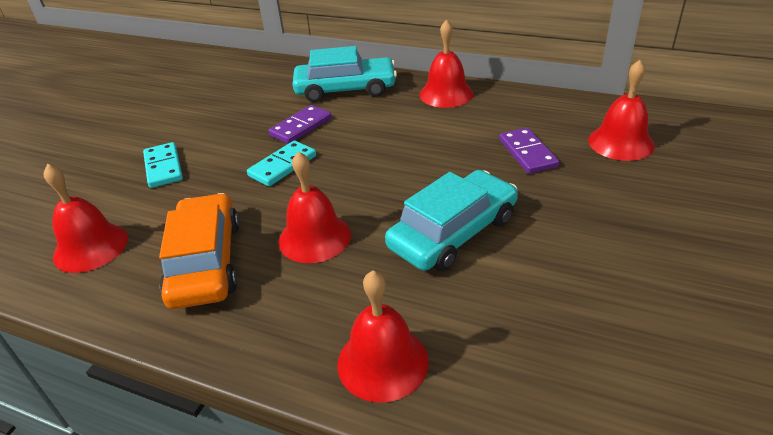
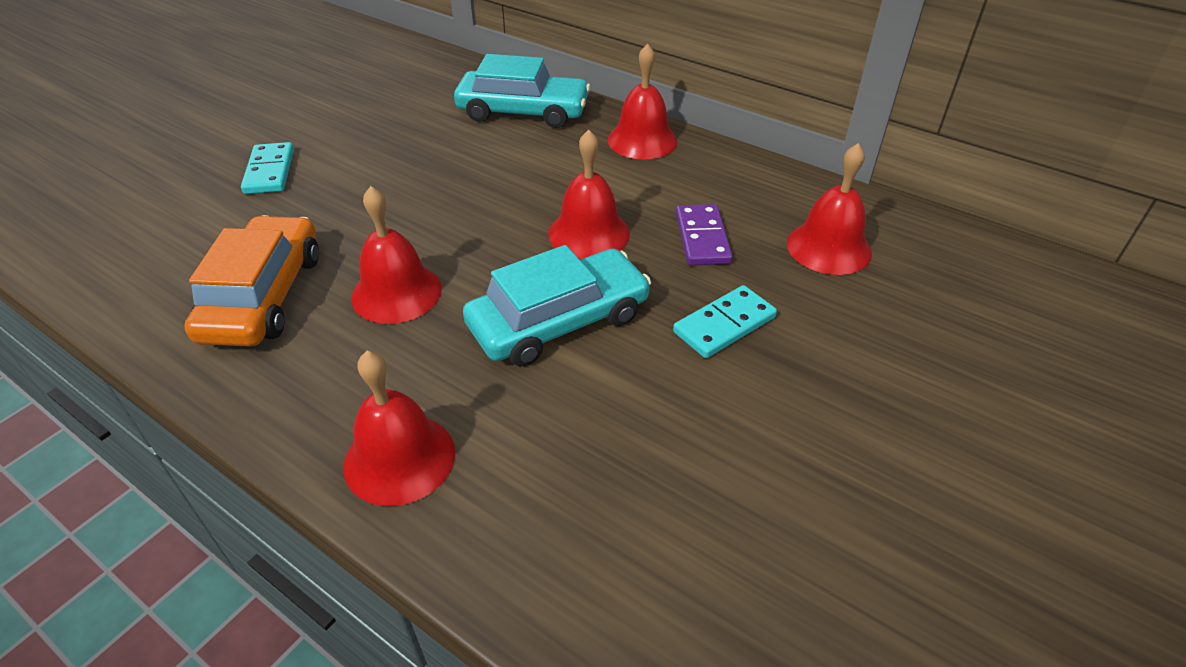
camera: 10 degrees right, 5 degrees up
red bell [43,164,128,273] -> red bell moved to [548,129,630,259]
turquoise domino [247,141,316,186] -> turquoise domino moved to [673,285,777,358]
purple domino [268,105,332,144] -> none

